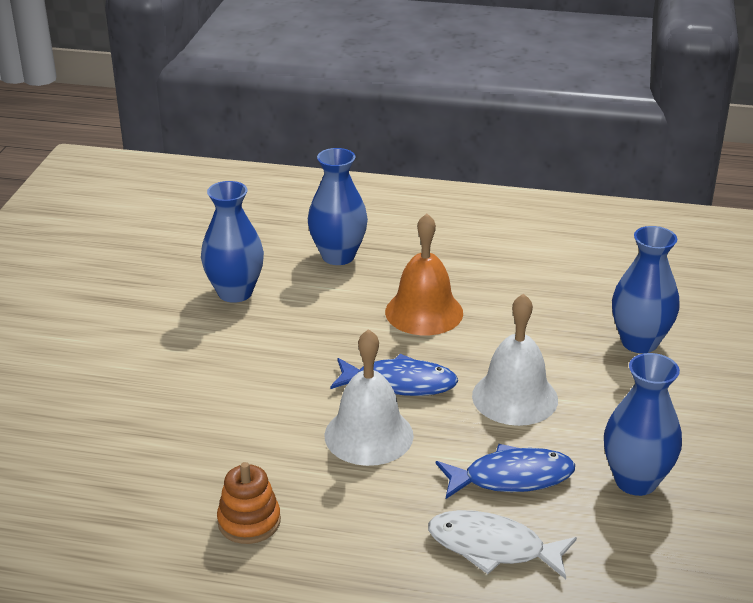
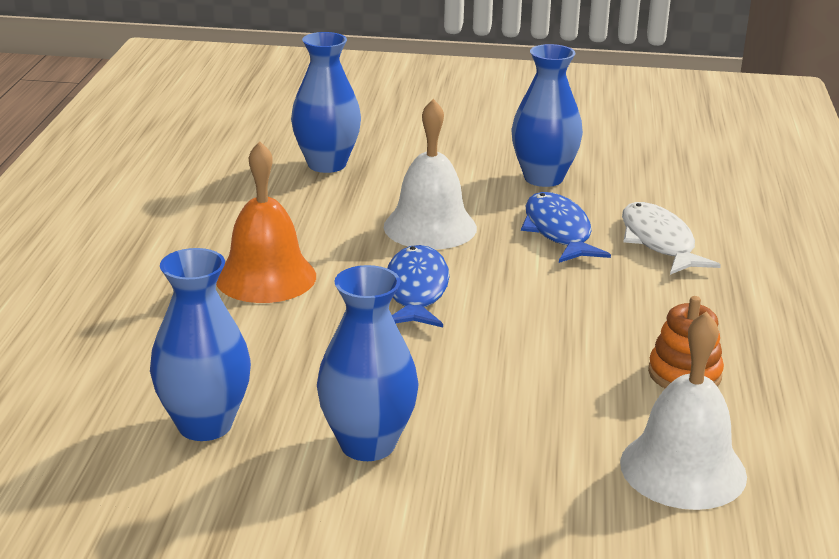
camera: 95 degrees left, 5 degrees down
blue vase [308,148,368,265] -> blue vase moved to [317,265,419,461]
white bell [324,329,414,466] -> white bell moved to [620,311,747,510]
white fish [428,510,577,579] -> white fish turned 150 degrees clockwise [622,202,721,275]

